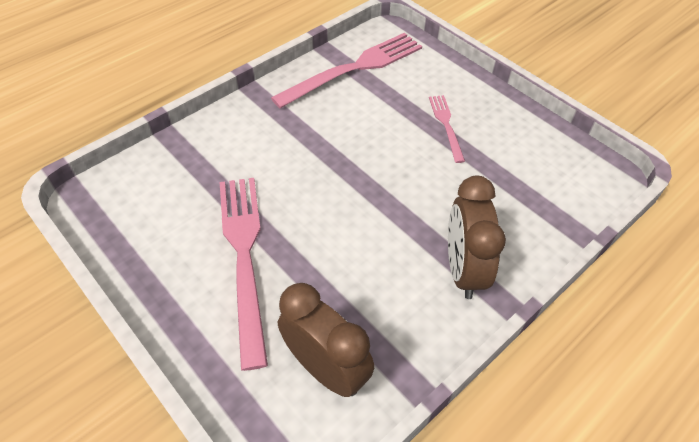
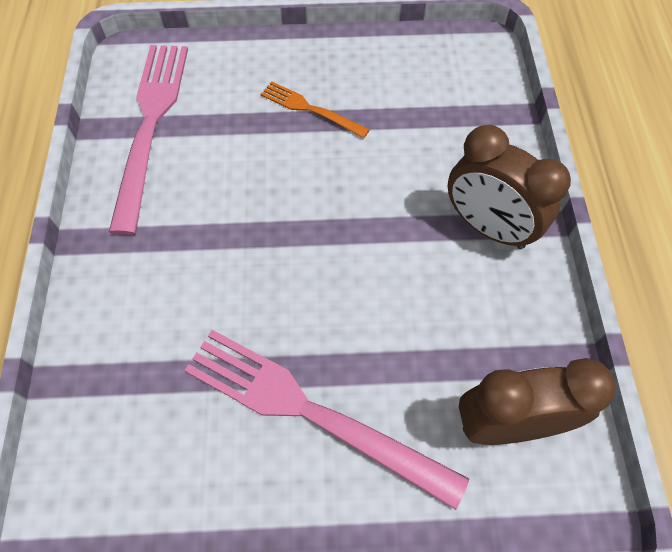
camera: 50 degrees left, 10 degrees up
pink fork [429,95,465,163] -> orange fork [261,81,370,138]

